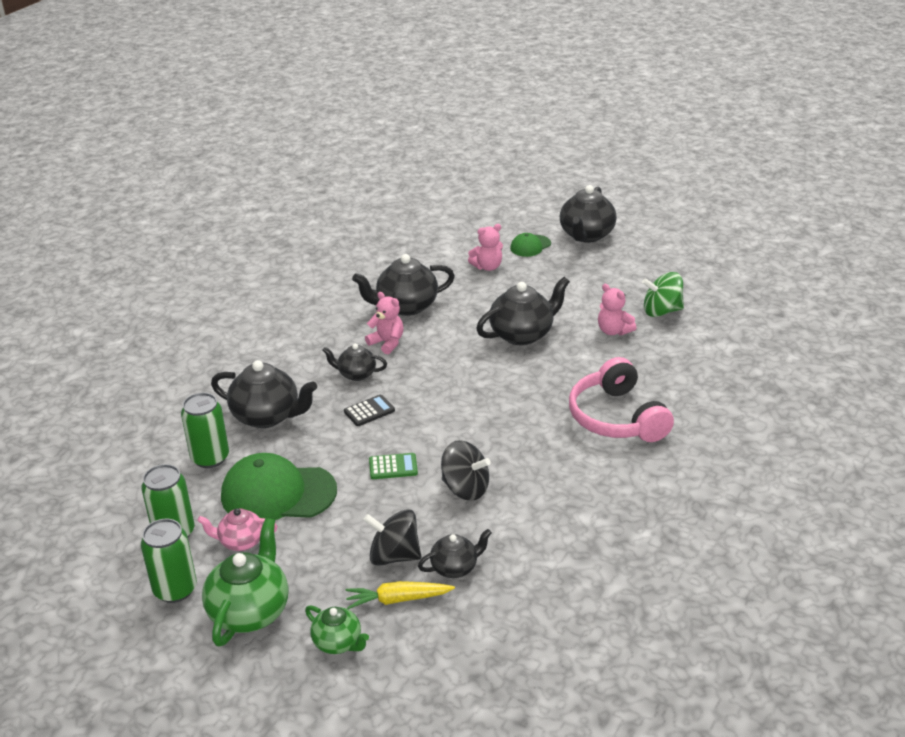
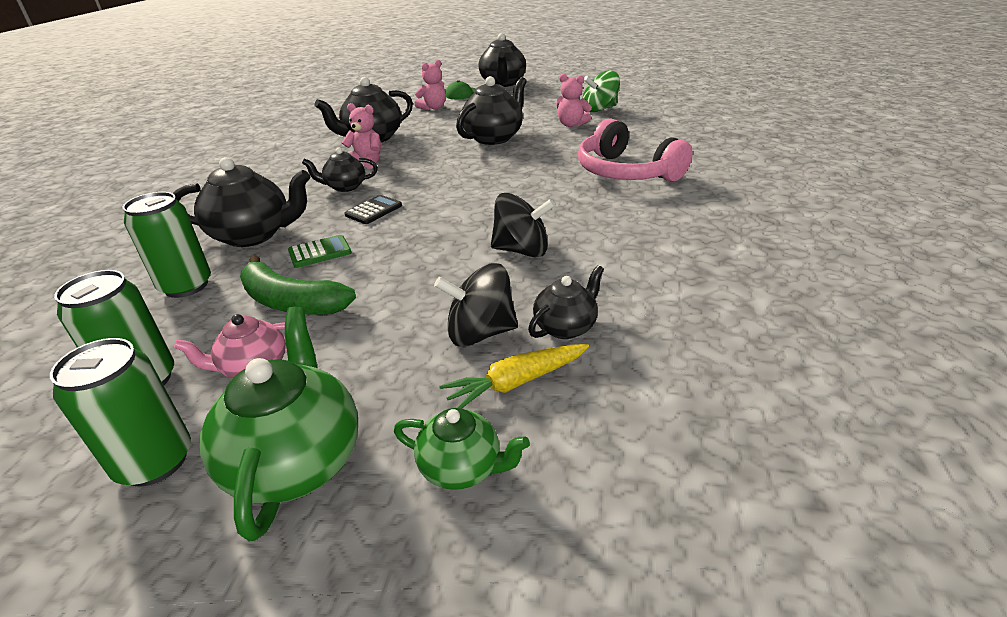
camera: 20 degrees left, 0 degrees up
green cap [221,453,337,520] -> green banana [240,255,356,315]
green calculator [369,453,418,479] -> green calculator moved to [288,235,351,268]

